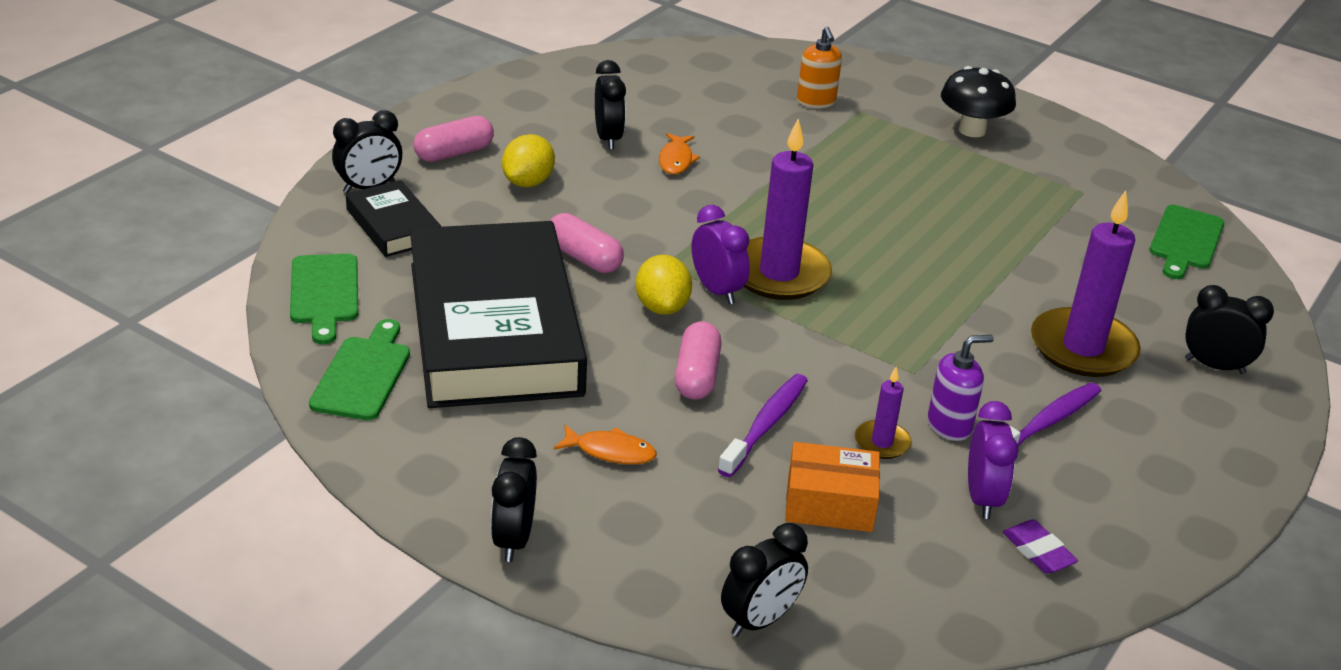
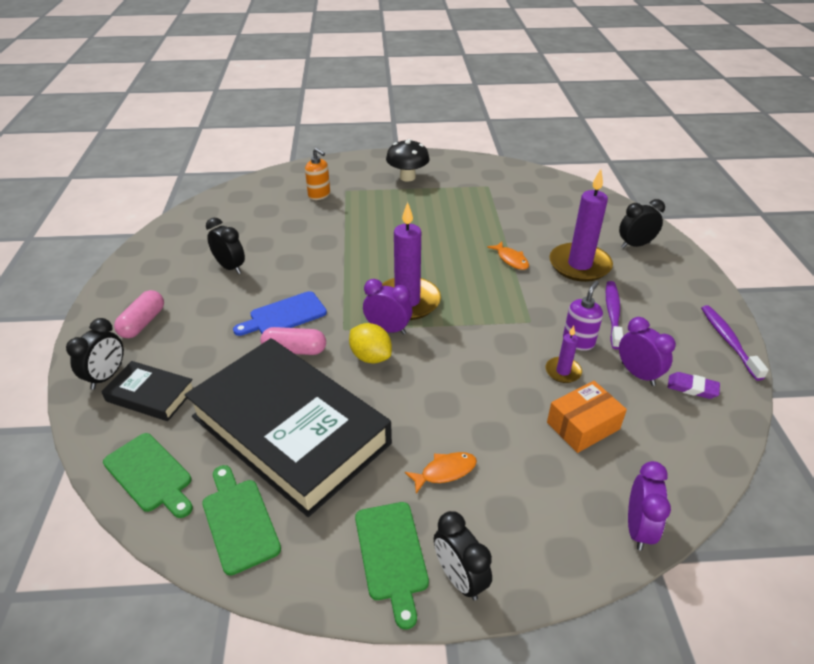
camera: 35 degrees left, 5 degrees up
yellow lemon [502,134,555,187] -> none
orange fish [659,133,700,175] -> orange fish moved to [487,241,529,270]
pink capsule [675,322,722,400] -> none
purple toothbrush [718,374,808,477] -> purple toothbrush moved to [701,305,769,381]
black clock [721,523,808,637] -> purple clock [628,461,671,551]
green cutting board [1149,205,1224,279] -> green cutting board moved to [355,502,429,630]
none -> blue cutting board [233,291,327,336]

